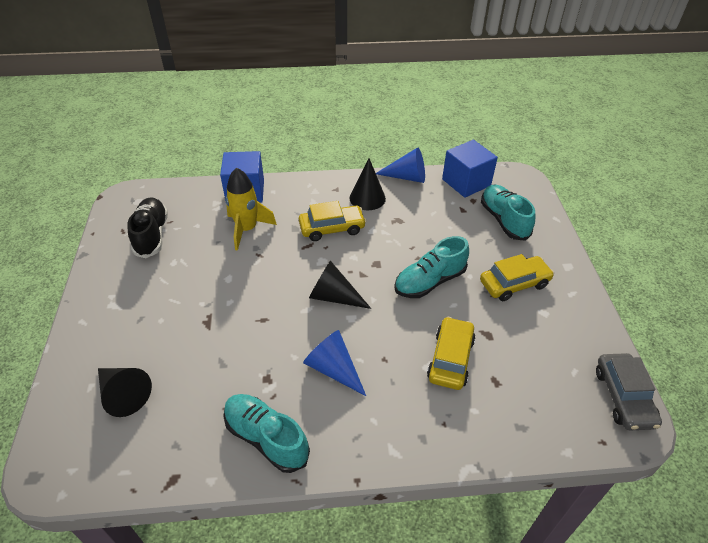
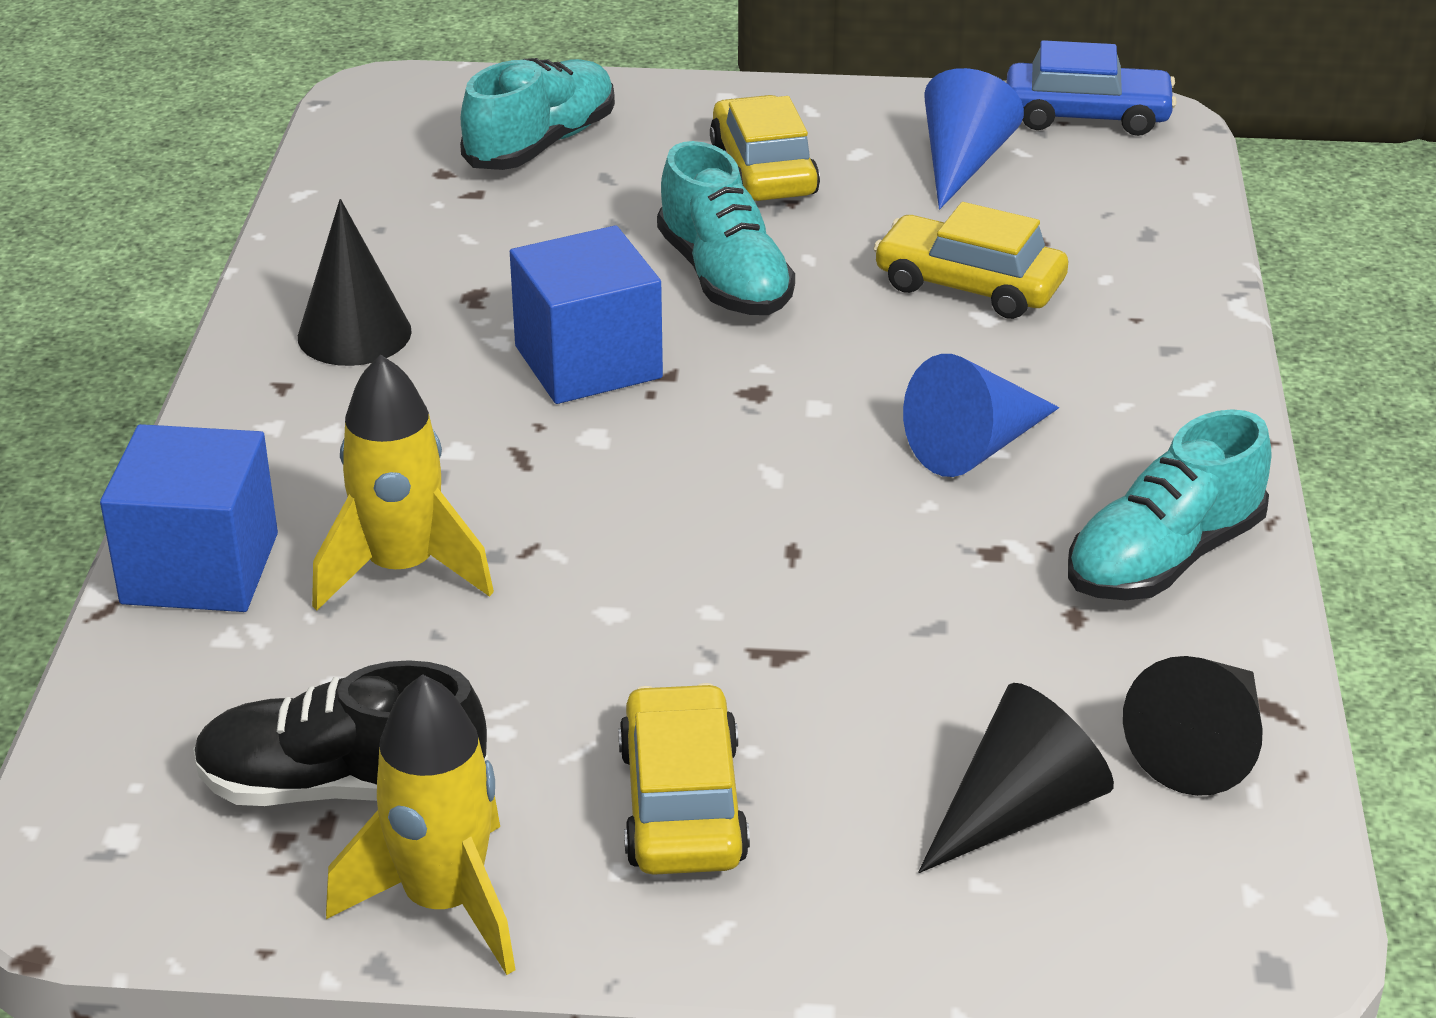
camera: 80 degrees left, 10 degrees down
yellow car [299,201,366,241] -> yellow car moved to [618,683,750,875]
black cone [309,260,371,309] -> black cone moved to [1123,656,1263,796]
blue cone [376,147,425,183] -> blue cone moved to [924,68,1024,210]
blue cube [442,140,498,198] -> blue cube moved to [510,225,663,404]
turquoise shoe [481,185,535,241] -> turquoise shoe turned 135 degrees clockwise [460,58,615,170]
grey car [596,353,662,431] -> blue car [1007,40,1177,136]
none -> yellow rocket [326,674,515,975]

